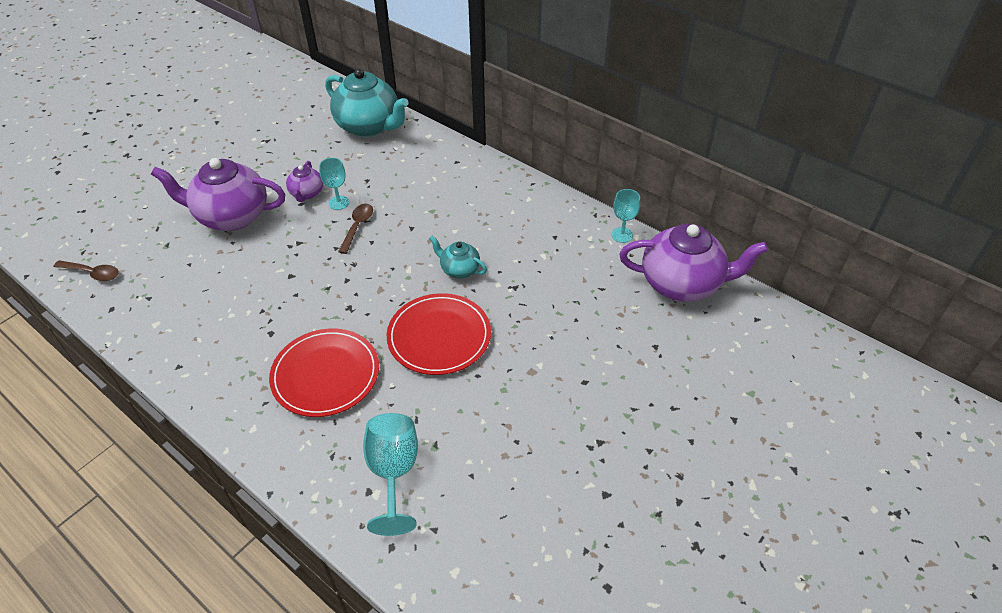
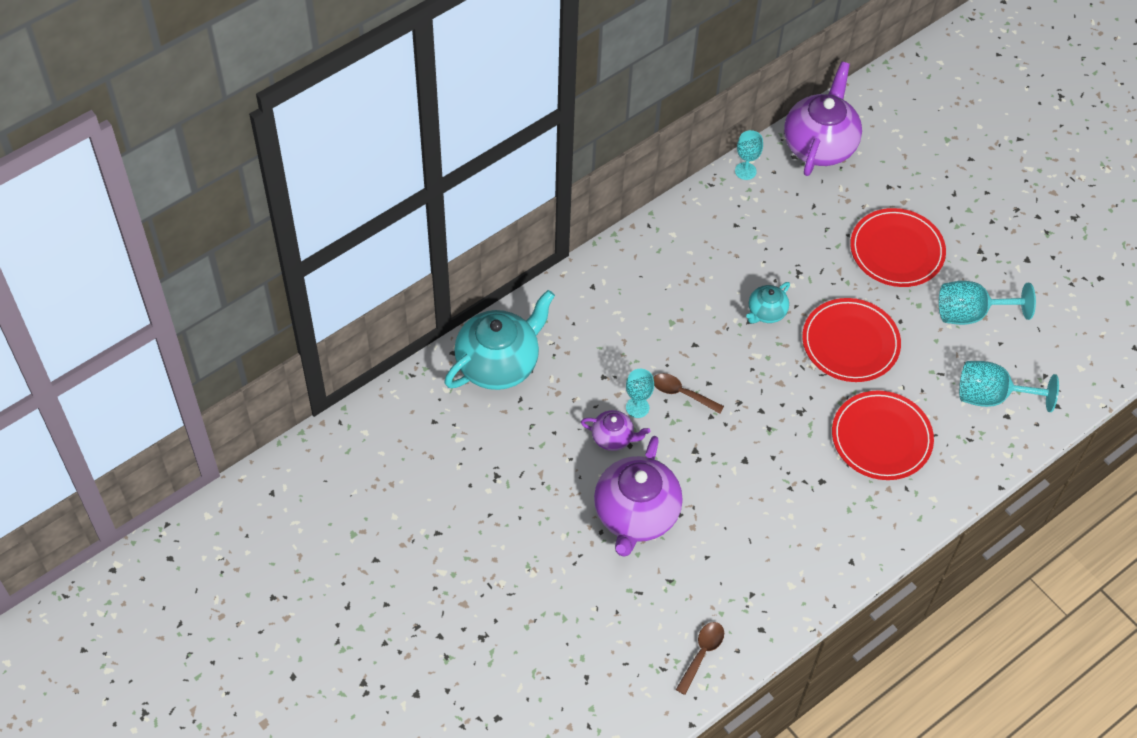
camera: 80 degrees left, 10 degrees up
none -> red plate [850,208,946,287]
none -> turquoise goblet [939,281,1036,325]

